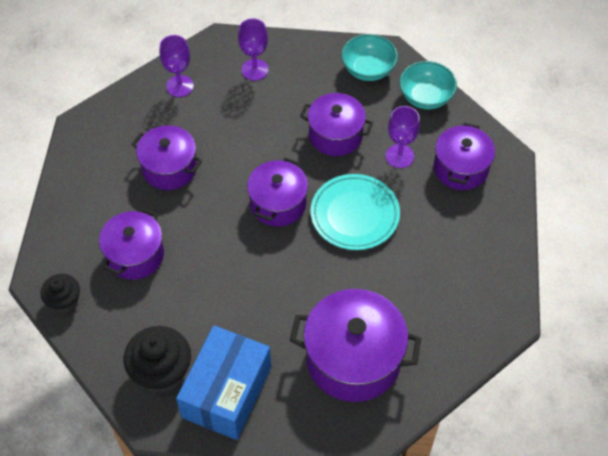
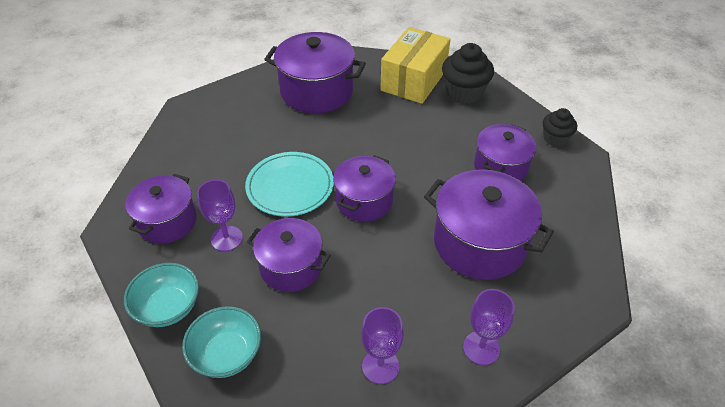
camera: 175 degrees left, 10 degrees down
purple pot [131,125,202,190] -> purple pot [424,169,554,280], size x1.54
blue box [176,326,271,440] -> yellow box [380,27,451,104]

